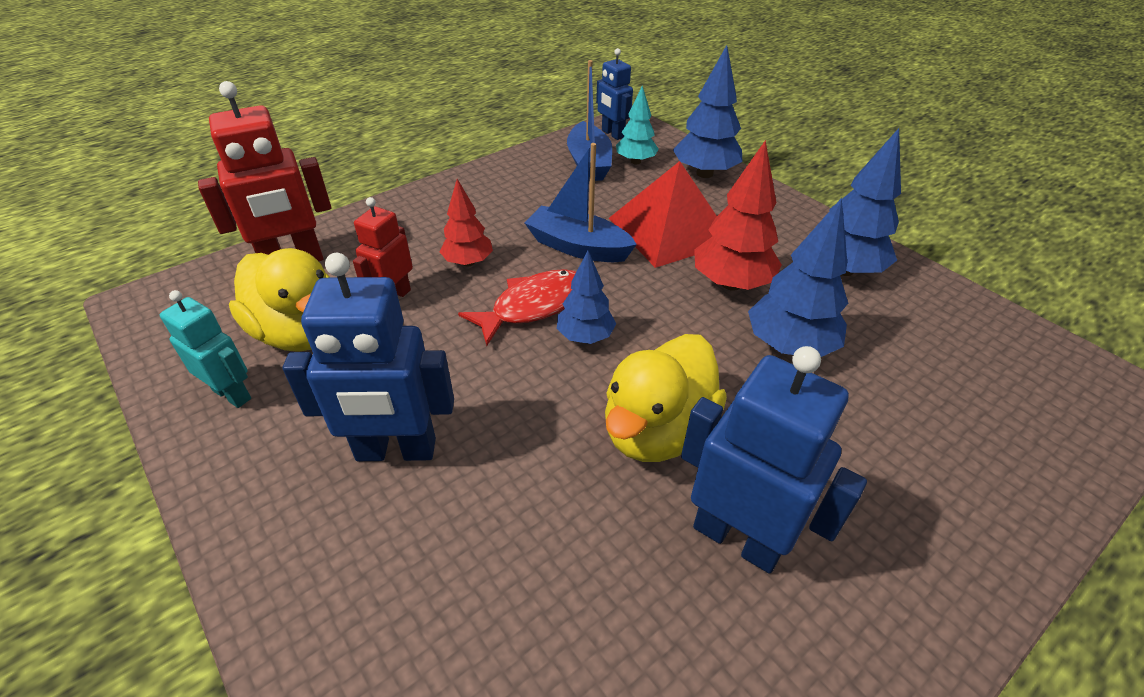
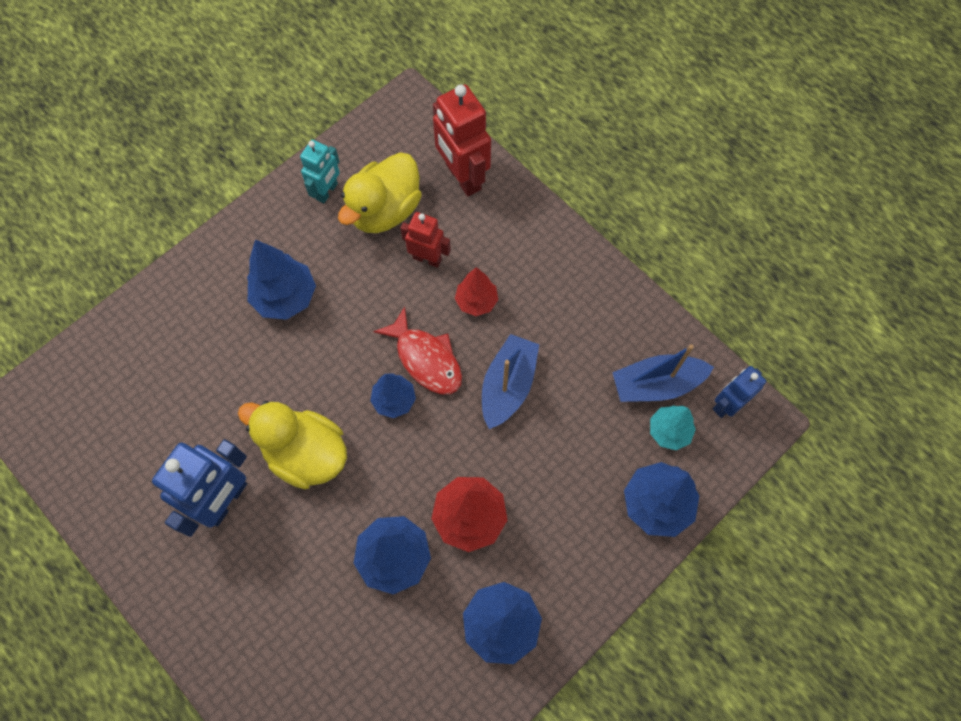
camera: 85 degrees right, 25 degrees up
blue robot [283,253,454,461] -> blue tree [247,239,316,320]
red pyramid [609,161,717,268] -> none

